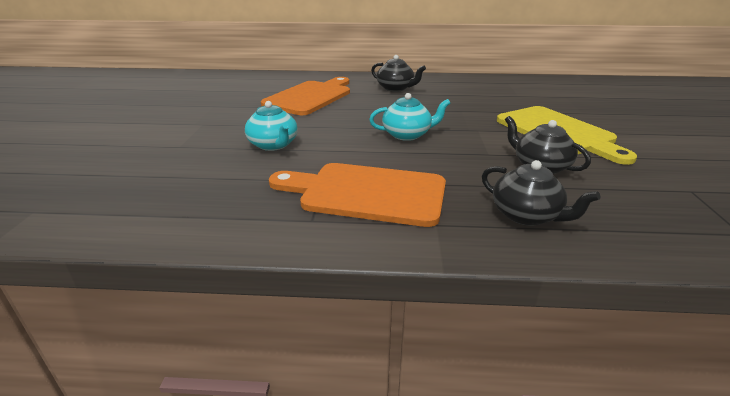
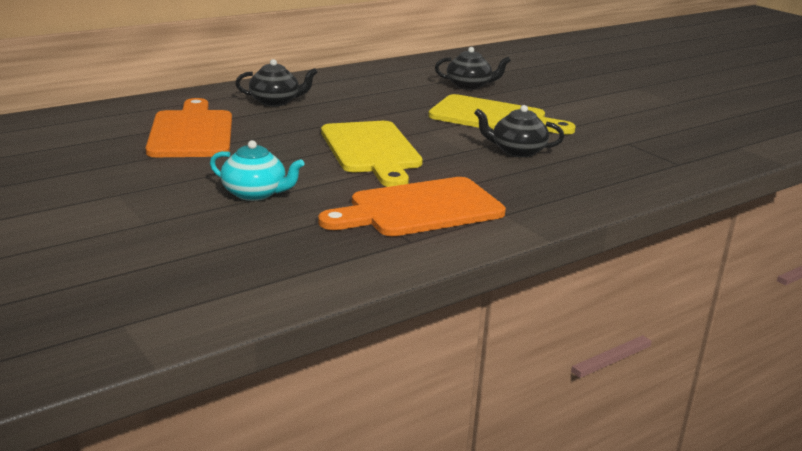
camera: 40 degrees left, 5 degrees down
turquoise teapot [369,93,450,141] -> yellow cutting board [321,121,423,187]
black teapot [482,160,600,226] -> black teapot moved to [435,47,511,90]

